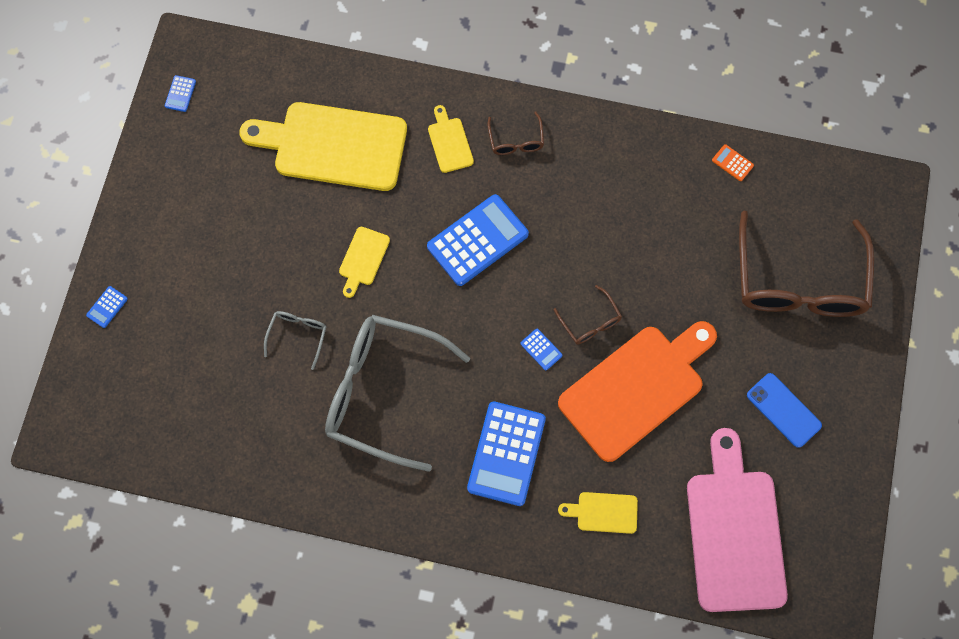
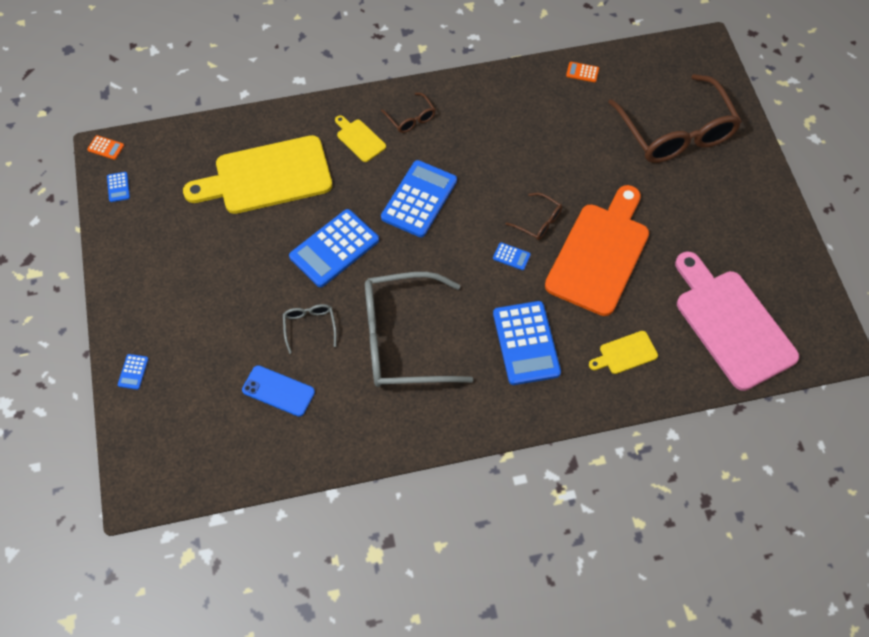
camera: 25 degrees left, 10 degrees down
yellow cutting board [339,227,390,298] -> blue calculator [289,209,379,287]
blue phone [747,373,822,448] -> blue phone moved to [242,365,315,417]
none -> orange calculator [87,135,124,160]

